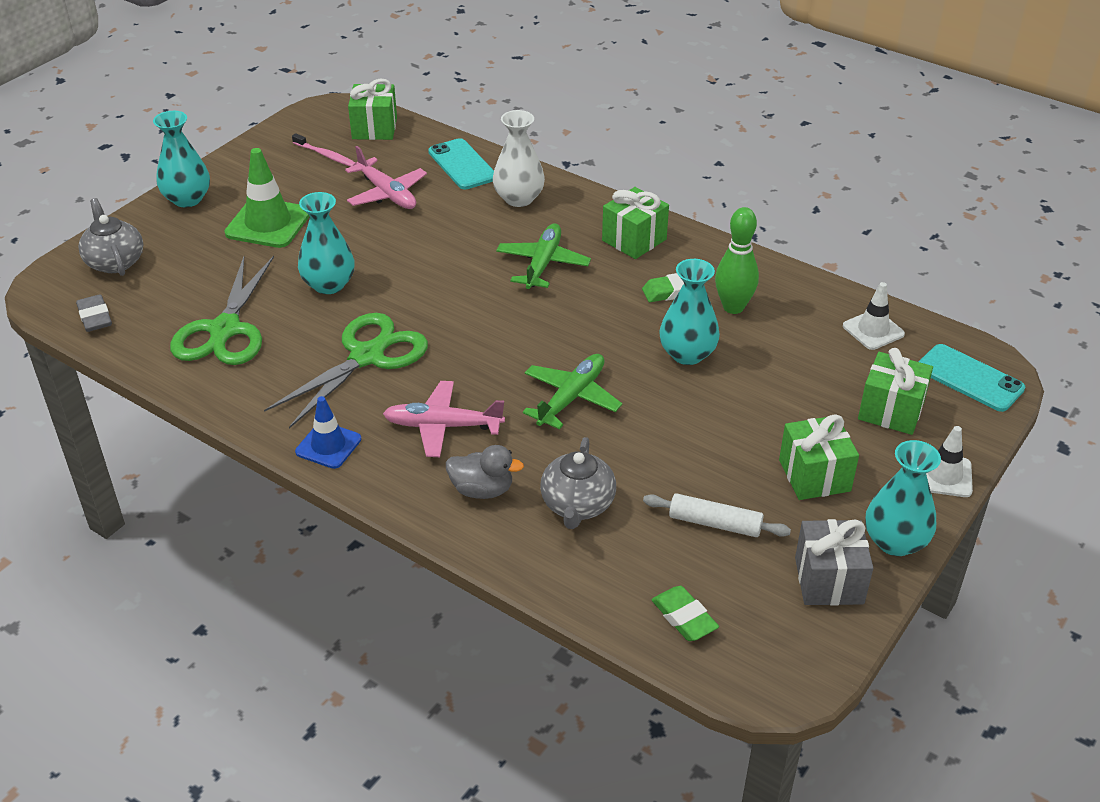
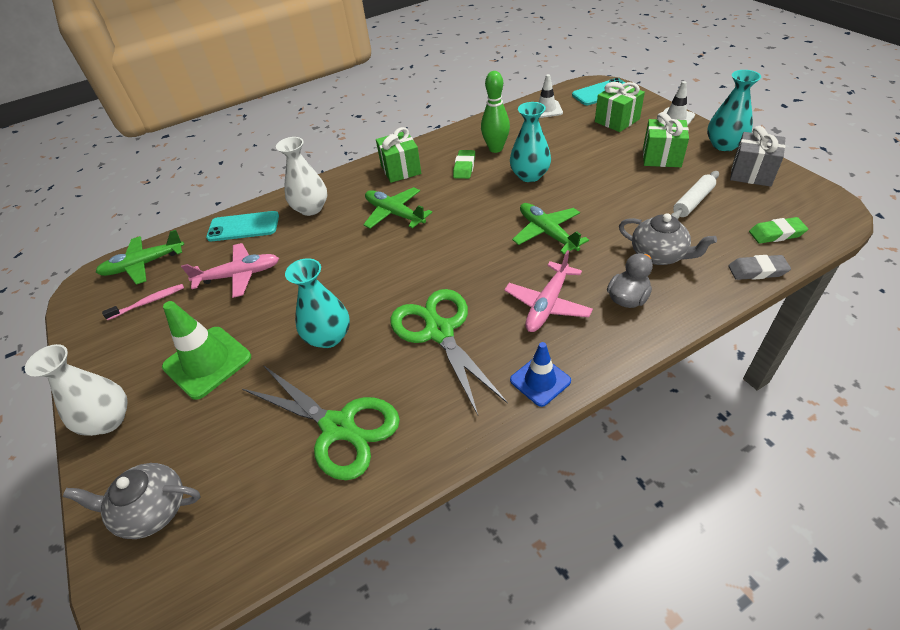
camera: 60 degrees left, 5 degrees up
grey eraser [76,294,112,332] -> grey eraser moved to [728,255,791,280]
turquoise vase [153,111,210,207] -> white vase [25,344,128,436]
green gift [348,79,397,140] -> green plane [95,230,184,285]

